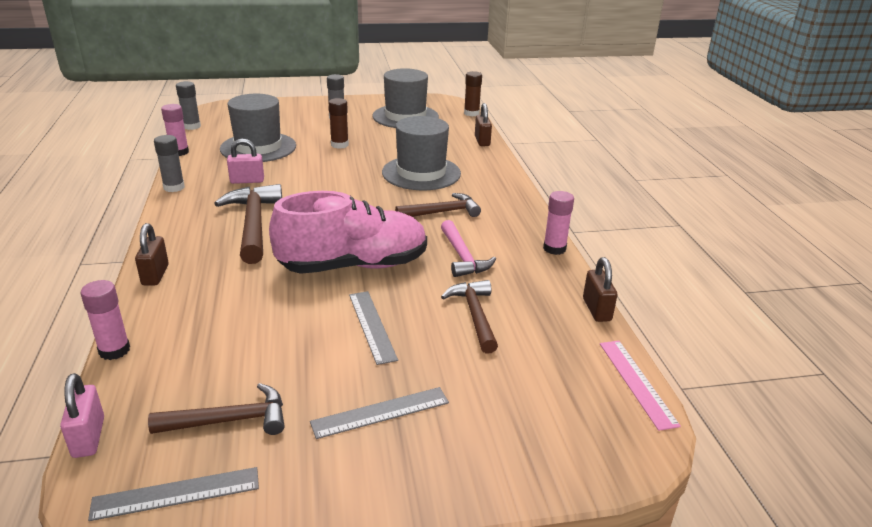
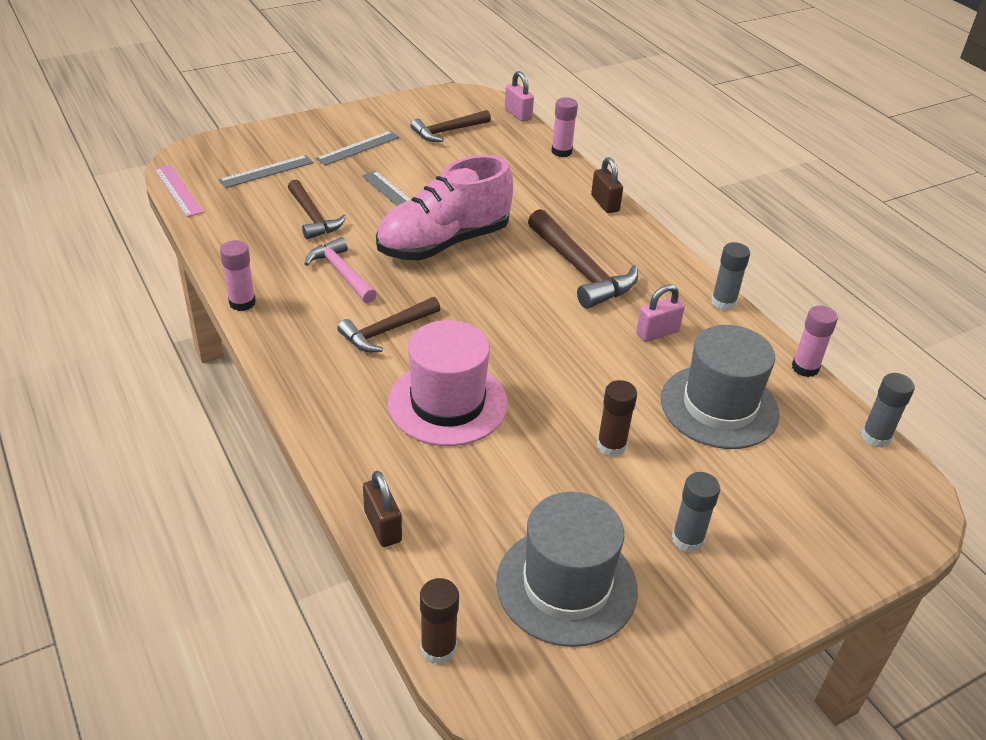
camera: 160 degrees right, 10 degrees up
grey ruler [88,467,259,521] -> grey ruler moved to [219,155,314,188]
grey hat [382,116,461,190] -> pink hat [388,320,508,446]
brown padlock [583,257,617,322] -> none

